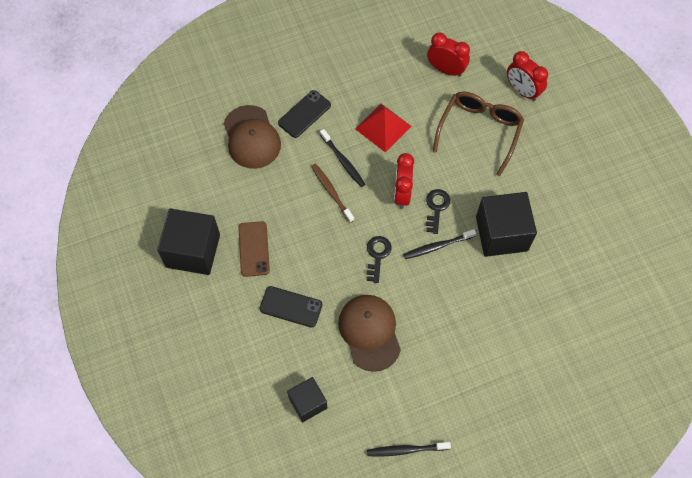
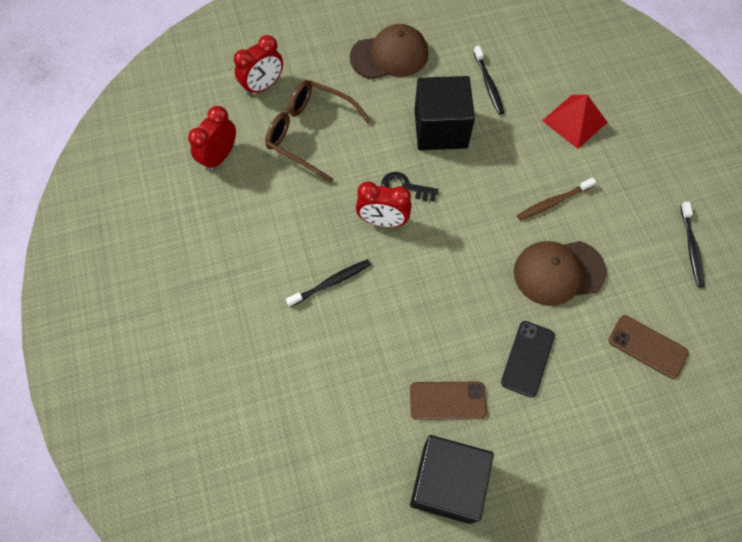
camera: 85 degrees left, 0 degrees up
brown cap [224,105,281,169] -> brown cap moved to [350,24,428,79]
black phone [278,90,331,138] -> none
black cube [287,377,327,422] -> brown phone [609,315,689,379]
brown toothbrush [311,164,354,223] -> brown toothbrush moved to [517,178,596,220]
red pyramid [355,104,411,152] -> red pyramid moved to [542,95,607,149]
black key [366,236,392,283] -> none
black toothbrush [403,229,476,259] -> black toothbrush moved to [473,46,504,115]

